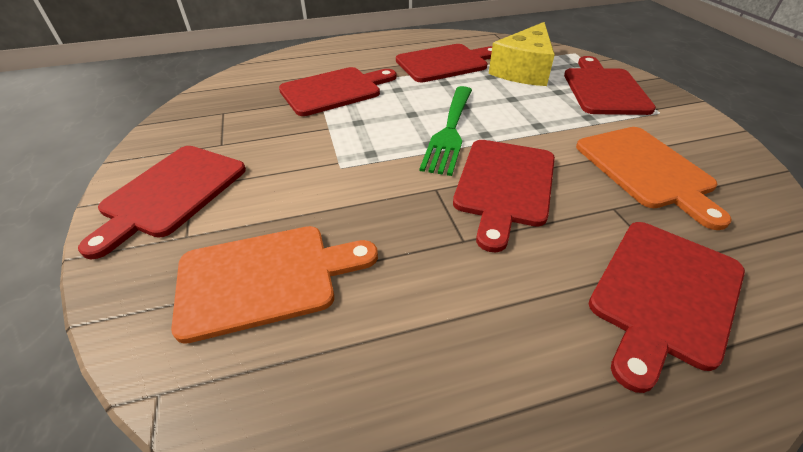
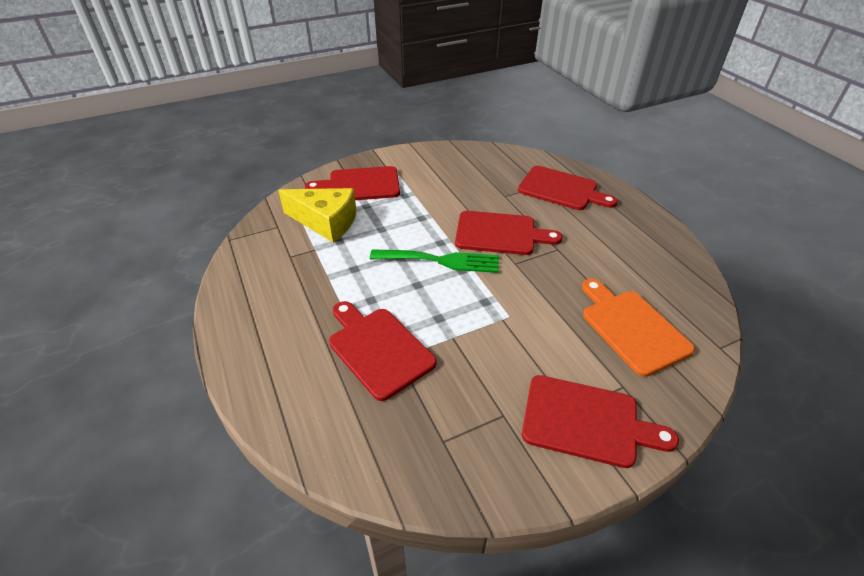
camera: 100 degrees left, 0 degrees up
red cutting board [396,44,492,82] -> none
orange cutting board [576,127,732,230] -> none

